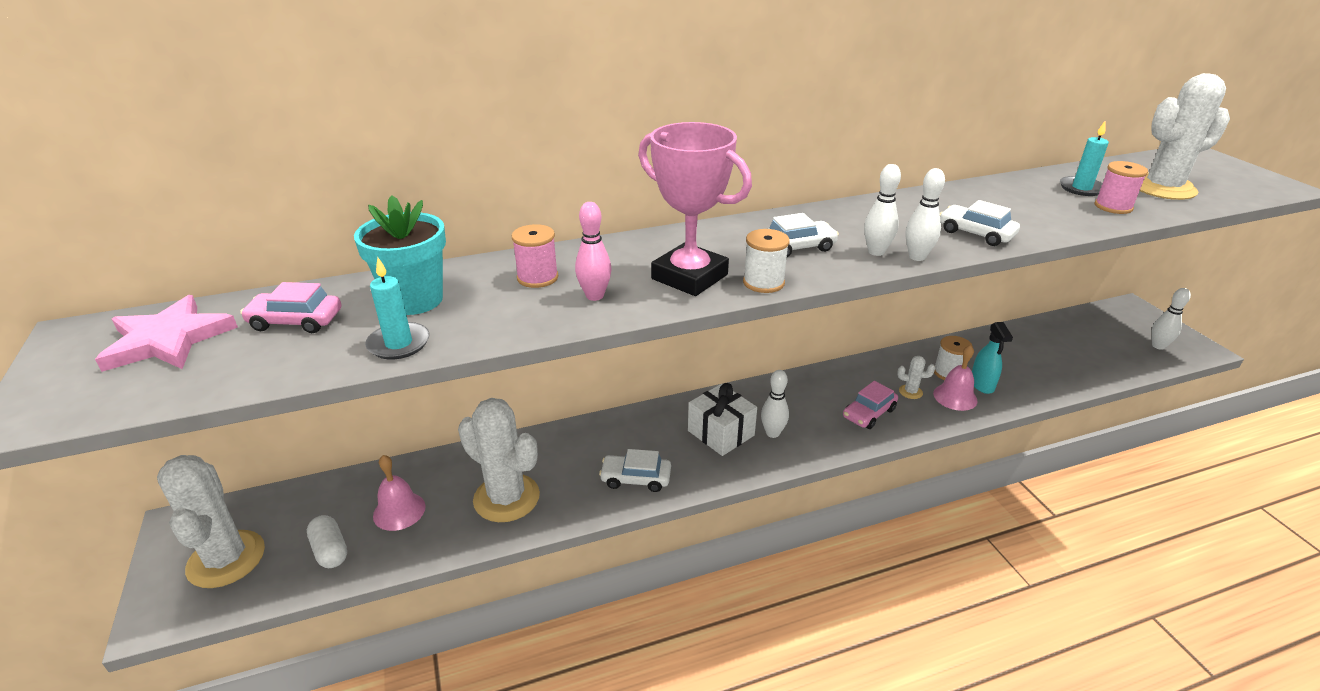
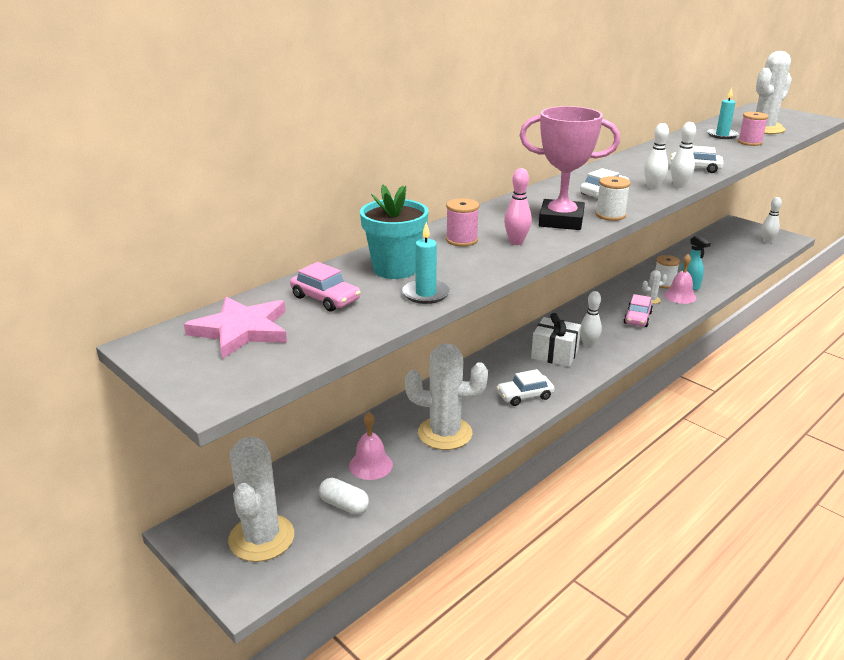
camera: 25 degrees left, 5 degrees down
white cactus [157,455,265,588] -> white cactus turned 45 degrees clockwise [228,436,294,562]
pink car [240,282,341,333] -> pink car turned 120 degrees counterclockwise [290,262,360,312]

